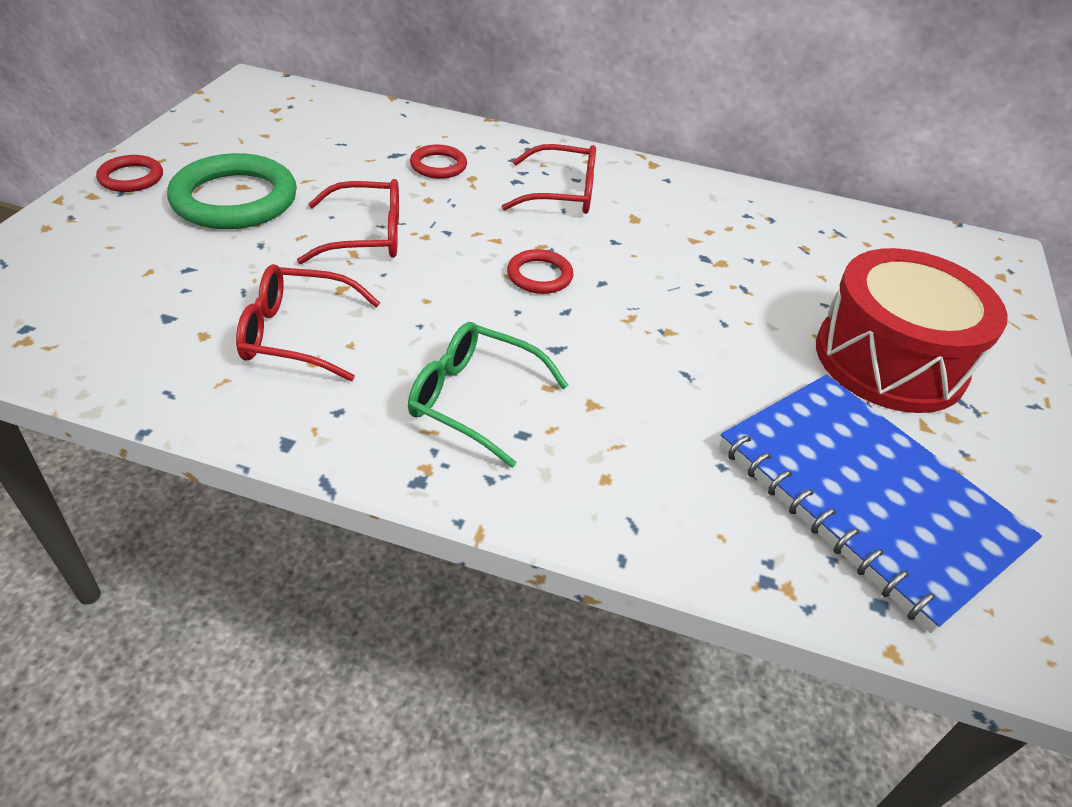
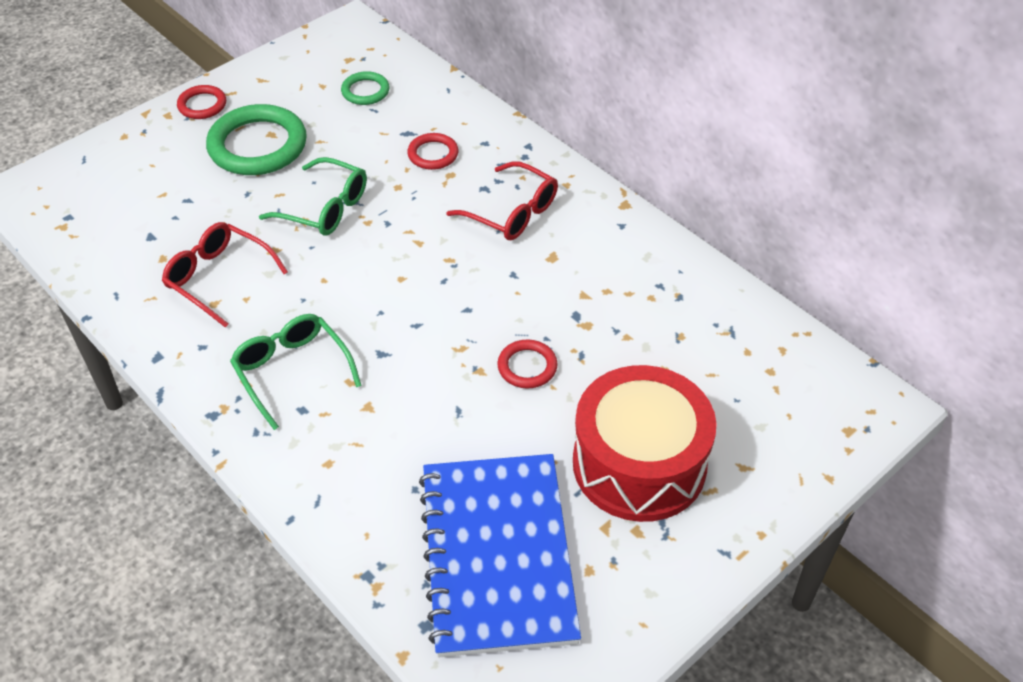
camera: 35 degrees right, 5 degrees up
red glasses [297,179,399,264] -> green glasses [259,157,367,236]
red ring [507,249,573,294] -> red ring moved to [497,340,558,388]
none -> green ring [341,71,389,105]

